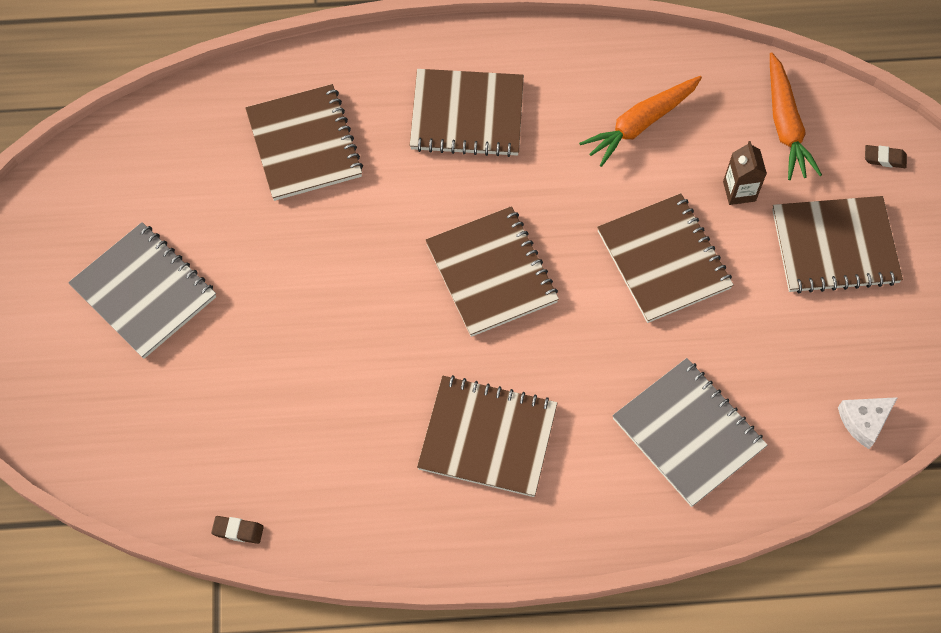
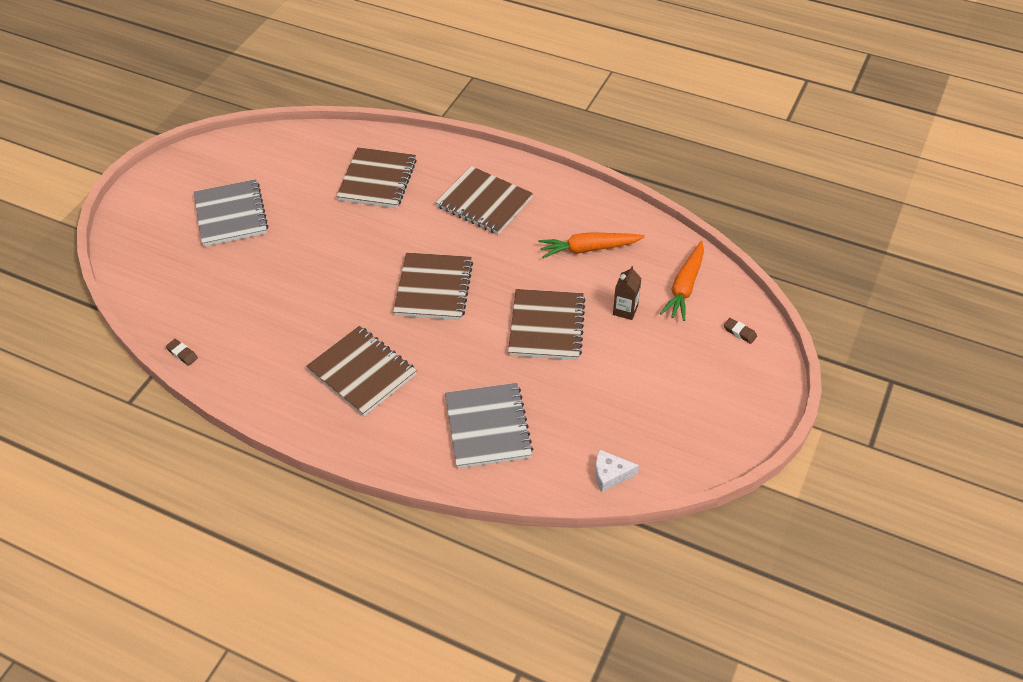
camera: 30 degrees right, 15 degrees down
brown notebook [772,196,903,293] -> none

